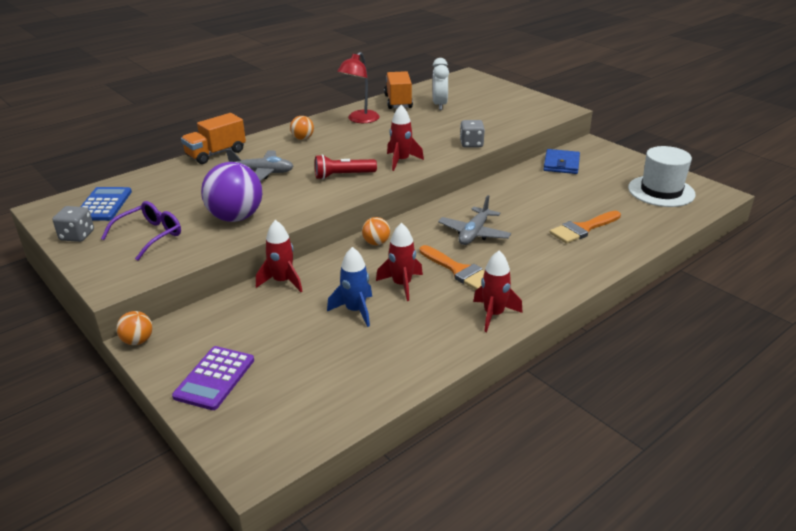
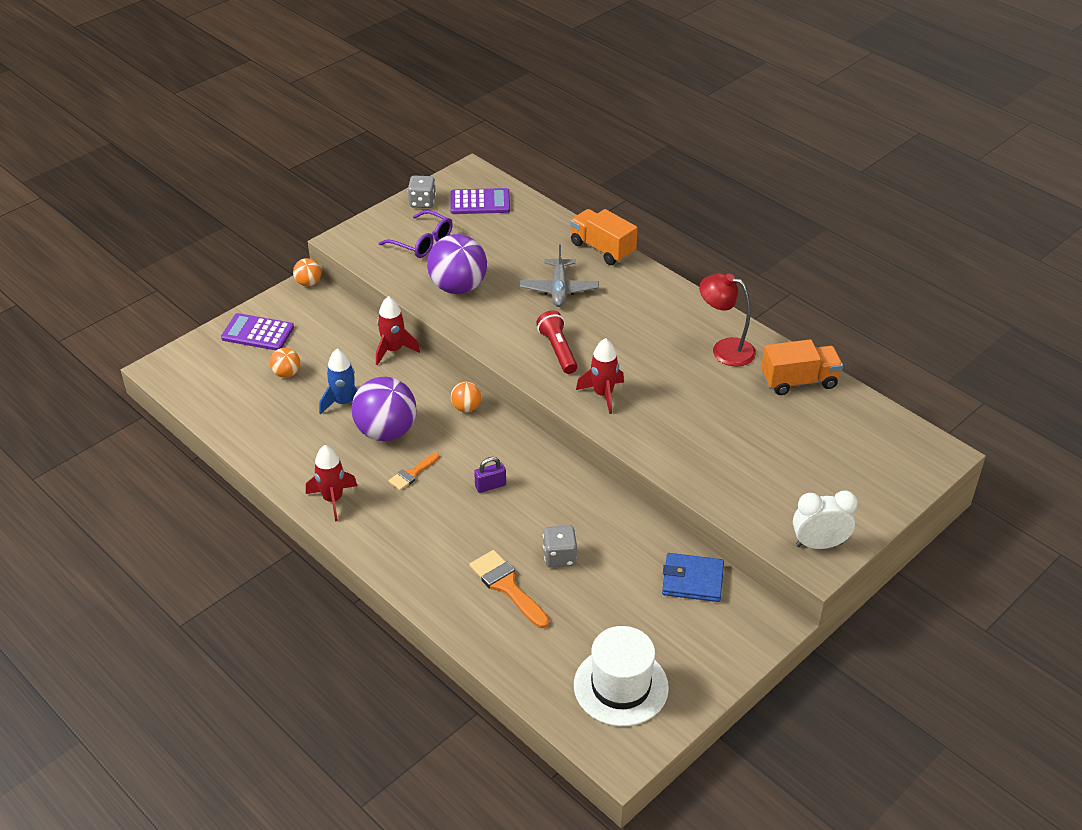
camera: 85 degrees right, 10 degrees up
blue calculator [80,187,132,221] -> purple calculator [450,188,510,214]
orange ball [290,116,314,140] -> orange ball moved to [270,348,300,378]
red rocket [376,223,423,301] -> purple ball [351,377,417,441]
orange brush [419,245,485,290] -> orange brush [388,453,440,491], size x0.61
white clock [432,58,449,110] -> white clock moved to [793,490,858,549]
grey plane [438,195,511,245] -> purple padlock [474,457,506,493]
grey dice [460,120,485,148] -> grey dice moved to [543,525,577,567]

